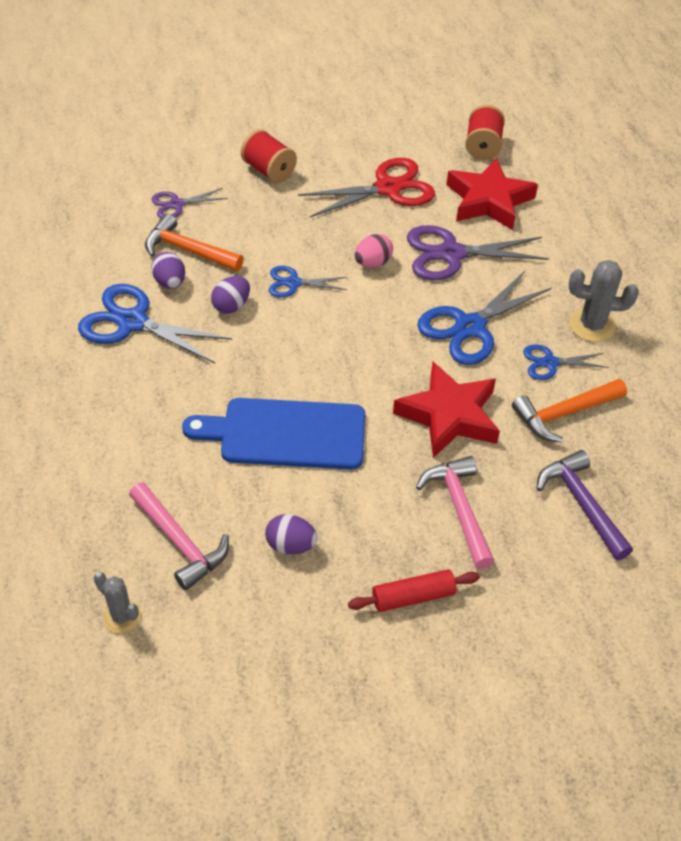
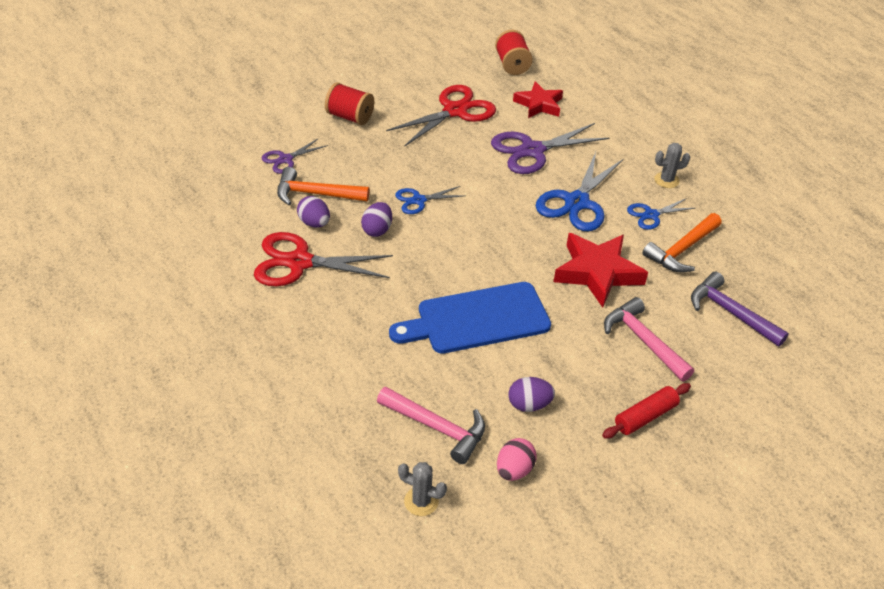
camera: 20 degrees left, 5 degrees down
blue scissors [78,284,232,363] -> red scissors [254,232,393,286]
pink egg [354,234,393,268] -> pink egg moved to [497,438,537,481]
red star [446,158,538,230] -> red star [513,81,563,118], size x0.66
grey cactus [569,260,639,342] -> grey cactus [654,143,690,188], size x0.66

